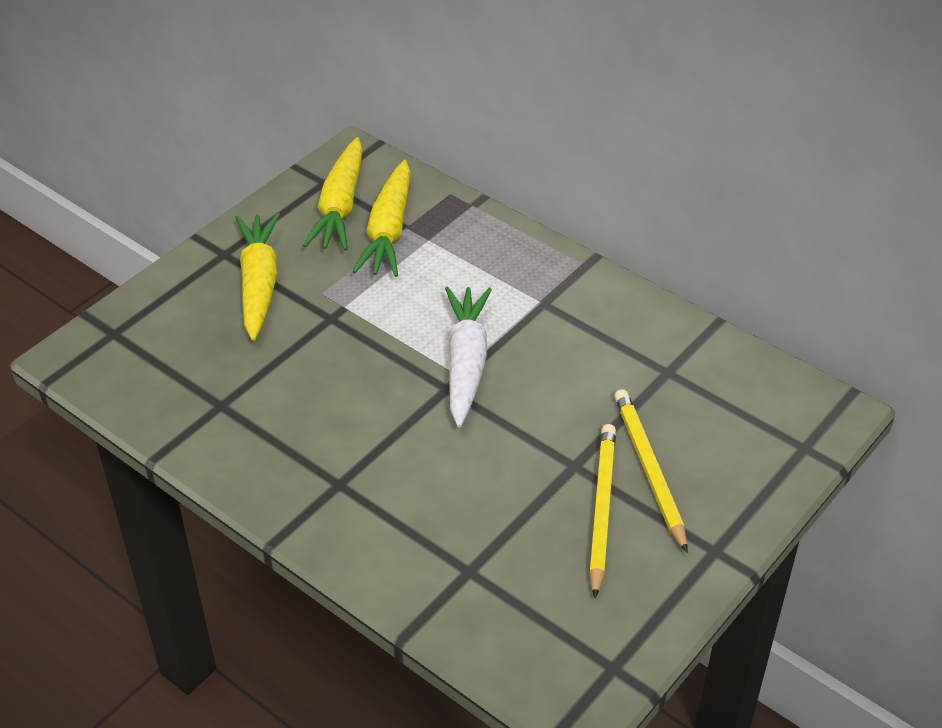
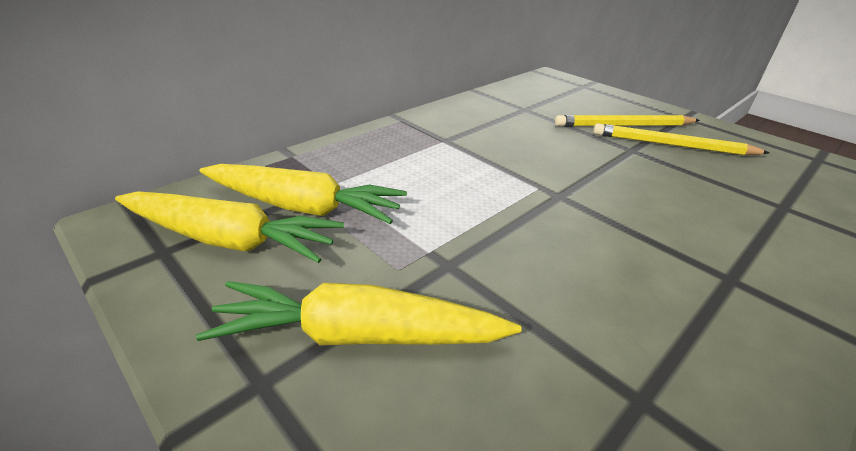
camera: 85 degrees left, 10 degrees down
white carrot [445,286,492,427] -> none

